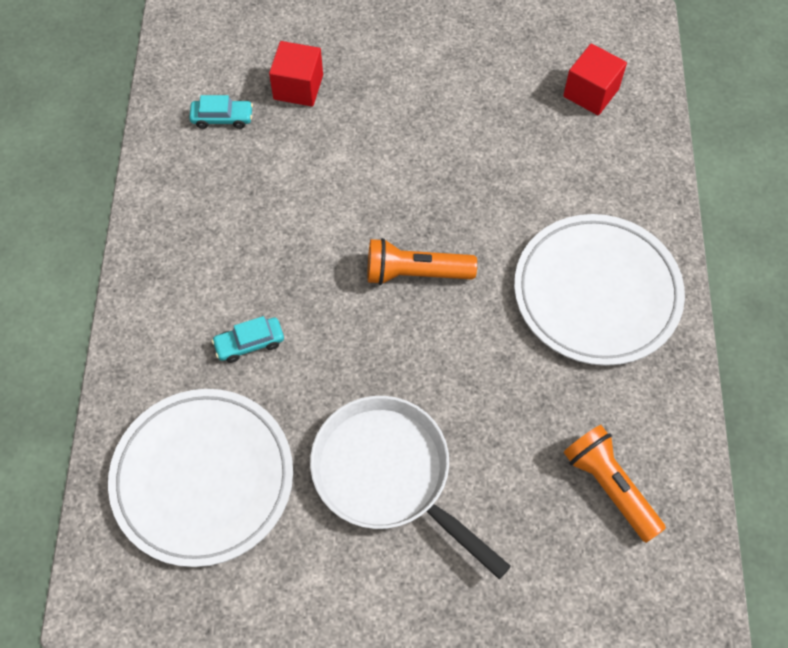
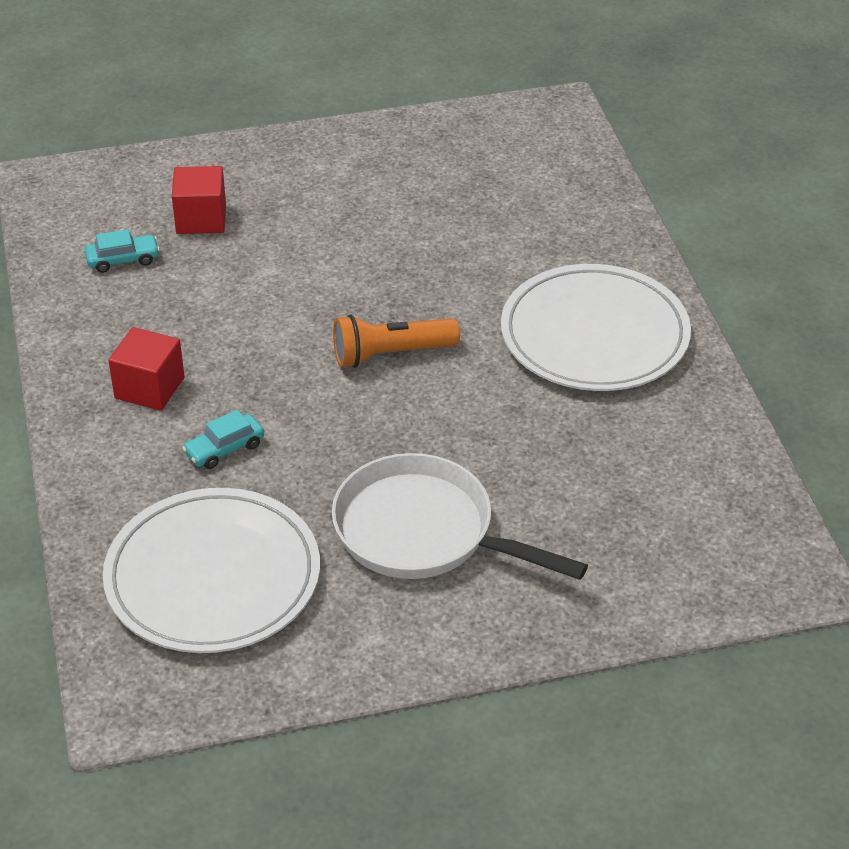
camera: 15 degrees left, 20 degrees down
red cube [563,43,627,115] -> red cube moved to [108,327,185,411]
orange flashlight [563,425,666,543] -> none

